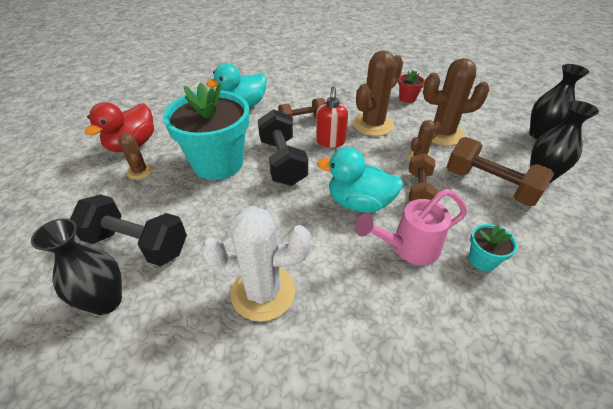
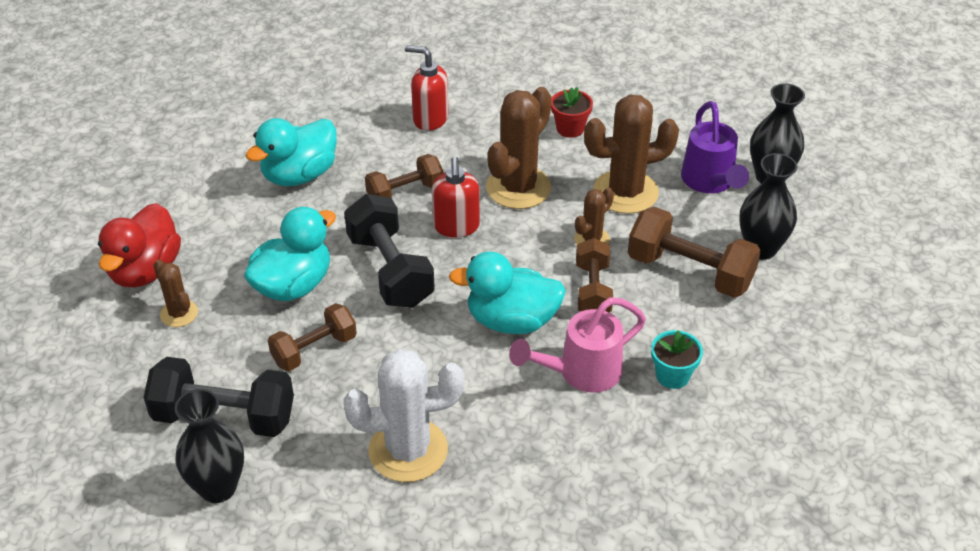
camera: 10 degrees left, 0 degrees up
turquoise flower pot [163,83,249,180] -> turquoise duck [244,207,336,301]
none -> brown dumbbell [268,303,357,371]
none -> red soap dispenser [405,45,449,131]
none -> purple watering can [681,101,749,193]

